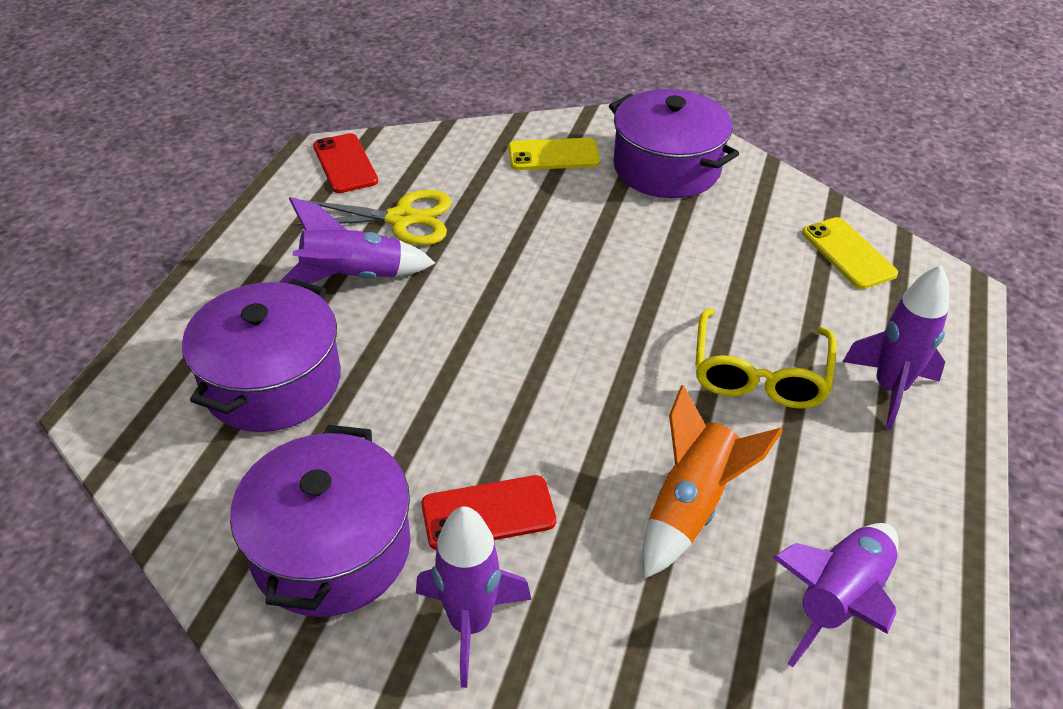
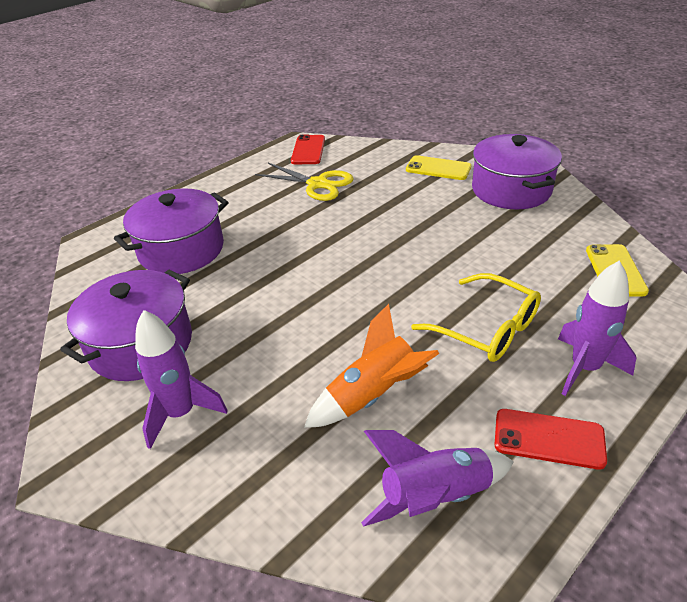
camera: 30 degrees right, 5 degrees down
purple rocket [279,197,435,284] -> none
red phone [422,475,556,550] -> red phone moved to [494,409,607,470]
yellow glasses [695,308,837,409] -> yellow glasses turned 90 degrees counterclockwise [411,273,541,362]

